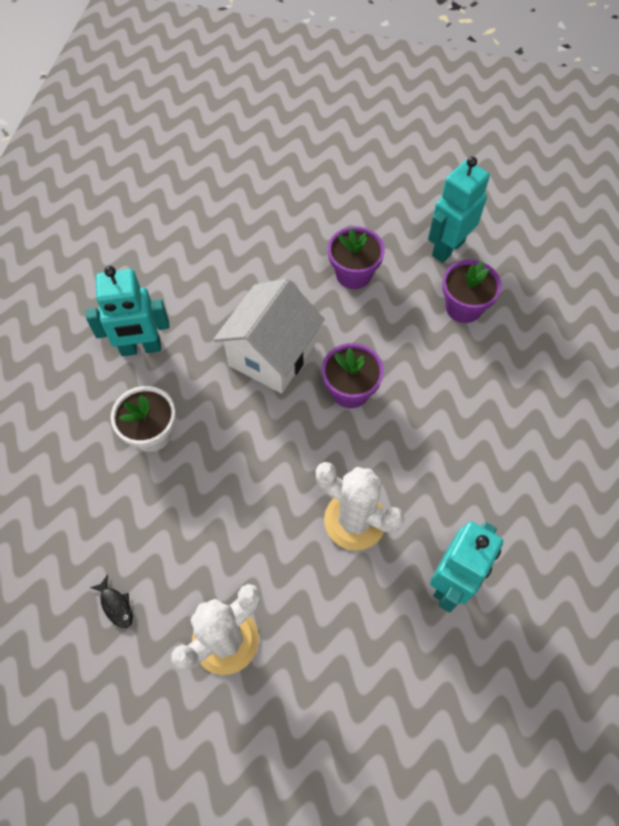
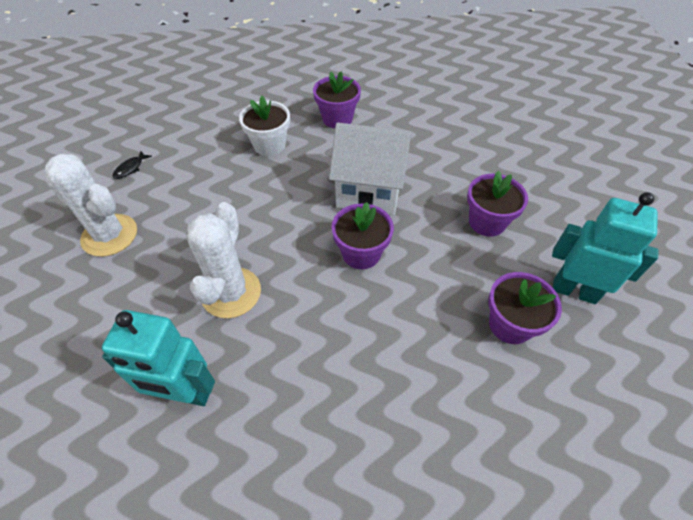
camera: 70 degrees right, 10 degrees down
turquoise robot [86,266,169,356] -> purple flower pot [313,71,361,128]

